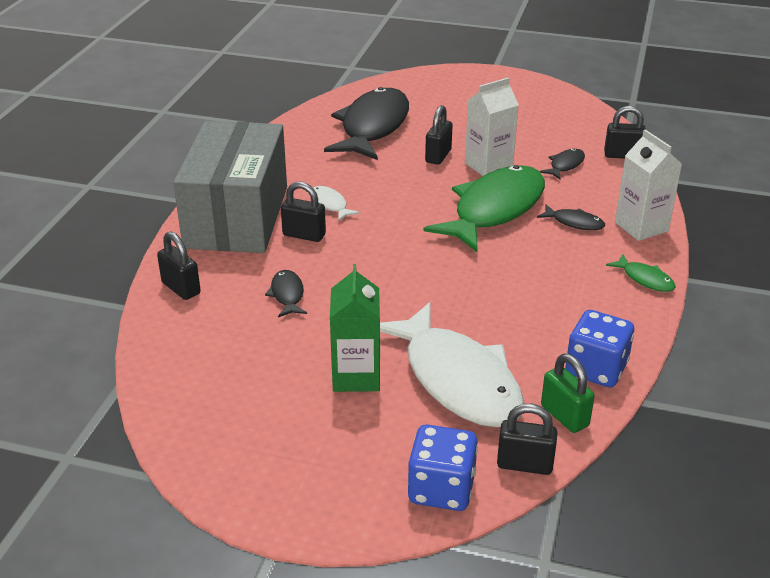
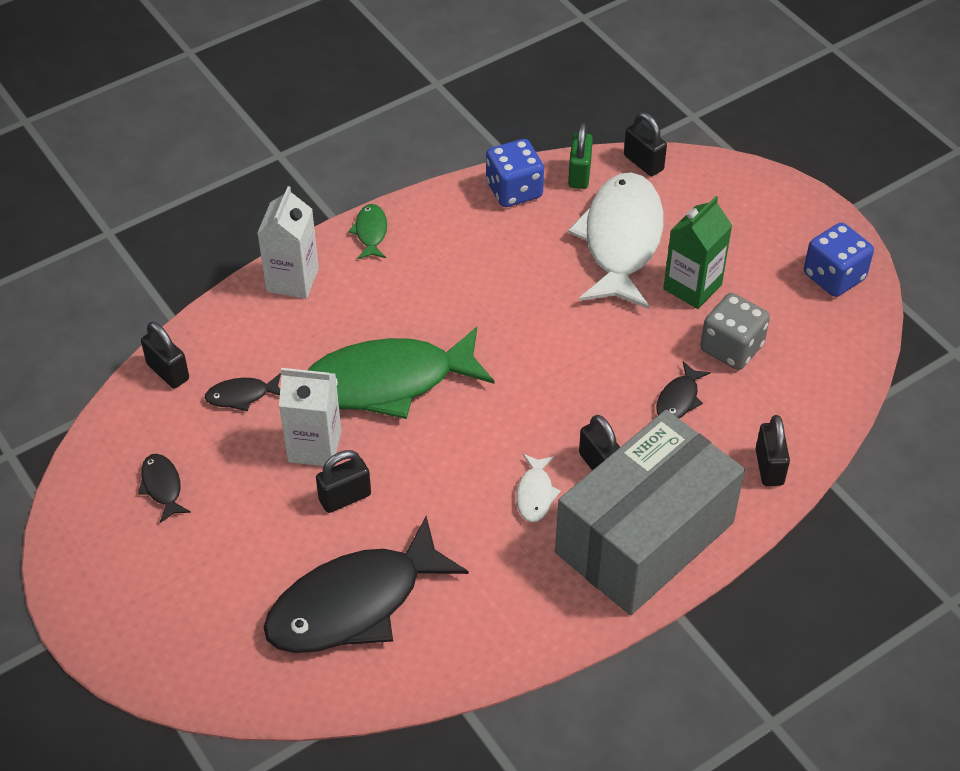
camera: 140 degrees left, 15 degrees up
blue dice [407,425,478,511] -> blue dice moved to [804,222,874,297]
black fish [537,205,605,230] -> black fish moved to [138,454,191,523]
none -> grey dice [700,293,770,370]

